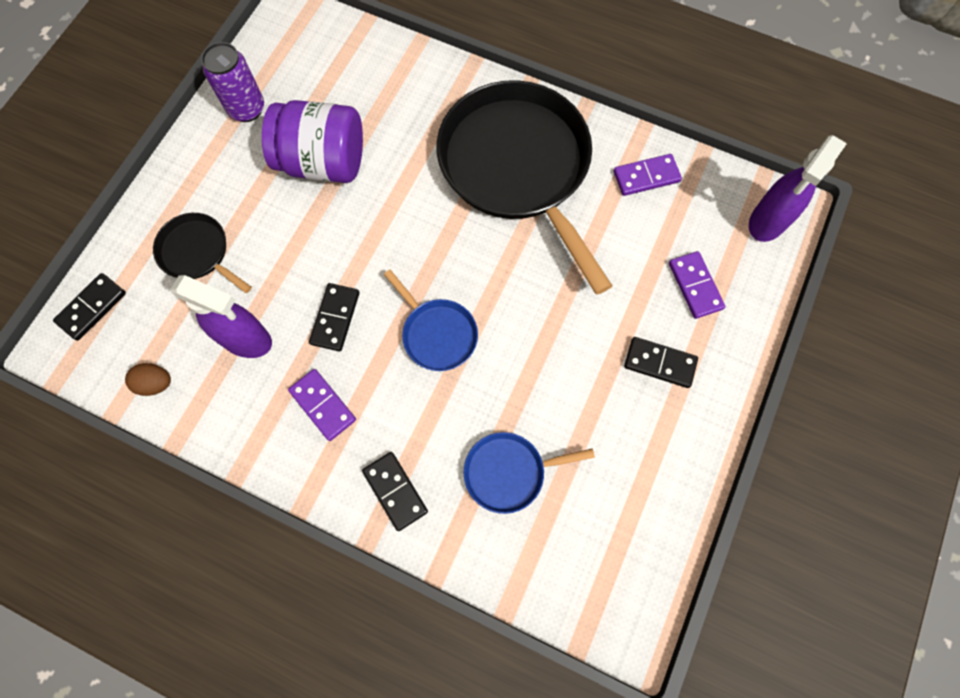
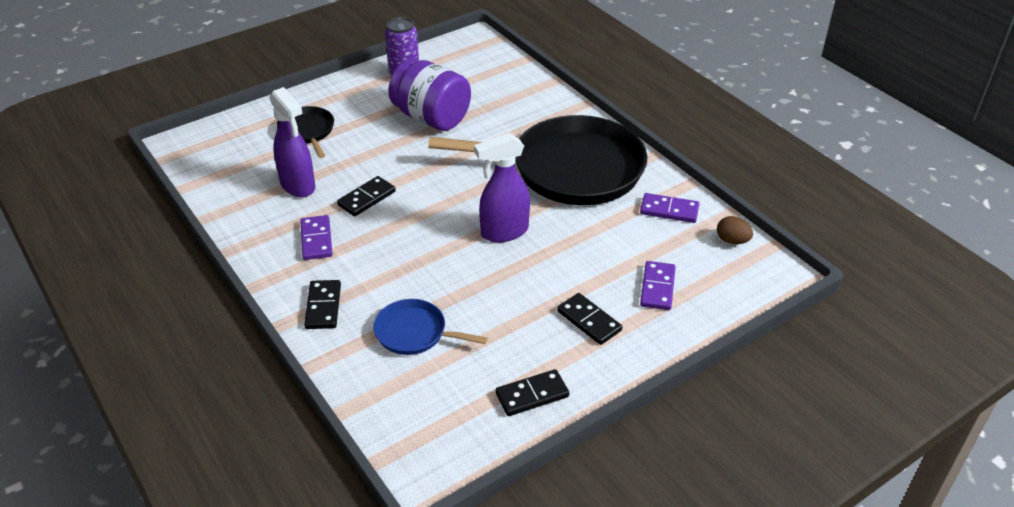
camera: 30 degrees right, 30 degrees down
black domino [53,273,126,341] -> black domino moved to [495,369,569,416]
brown egg [125,363,171,396] -> brown egg moved to [717,216,753,244]
blue pan [384,270,478,371] -> none
black pan [437,80,612,295] -> black pan turned 90 degrees clockwise [428,115,648,205]
purple spray bottle [749,135,846,242] -> purple spray bottle moved to [474,133,530,242]

